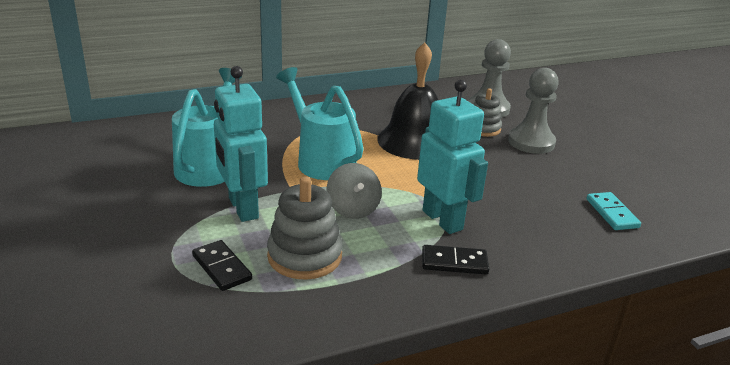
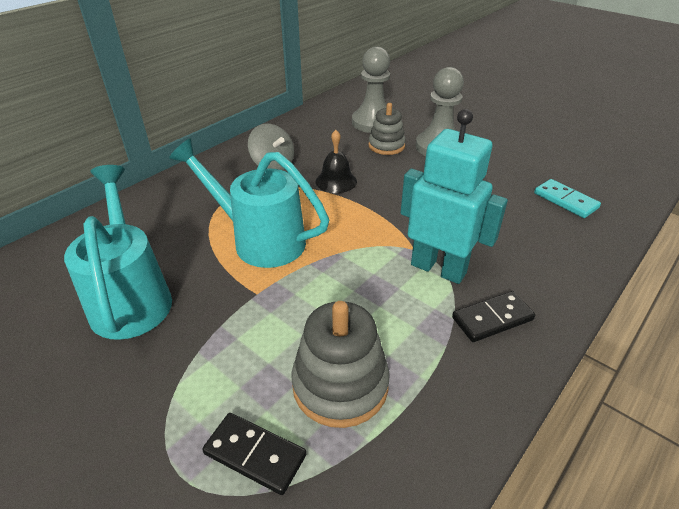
camera: 25 degrees left, 10 degrees up
turquoise robot [214,66,268,222] -> none
grey spinning top [327,163,382,219] -> grey spinning top moved to [248,124,294,170]
black bell [377,42,439,160] -> black bell [316,130,357,193], size x0.50

